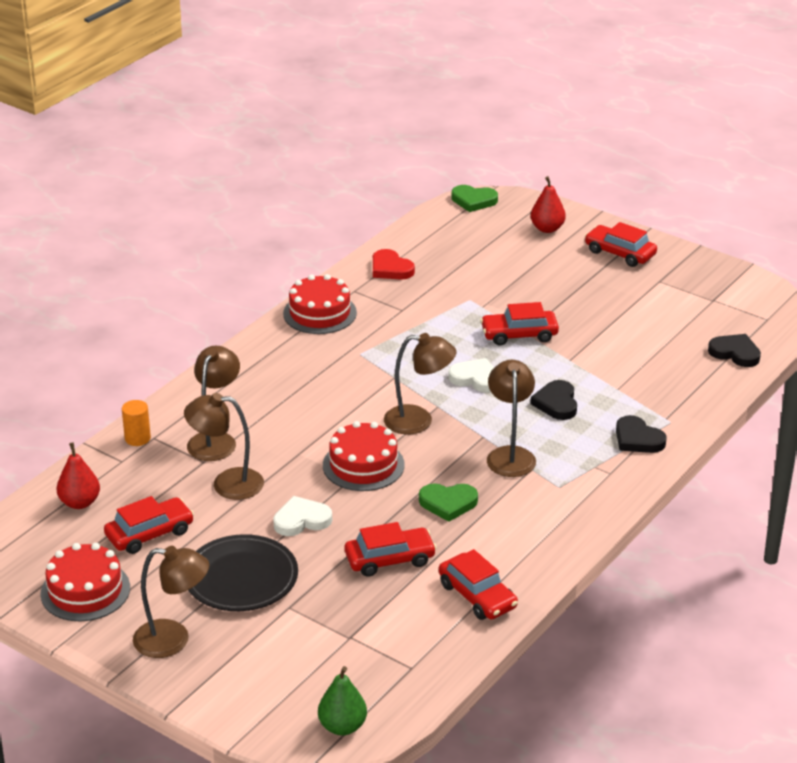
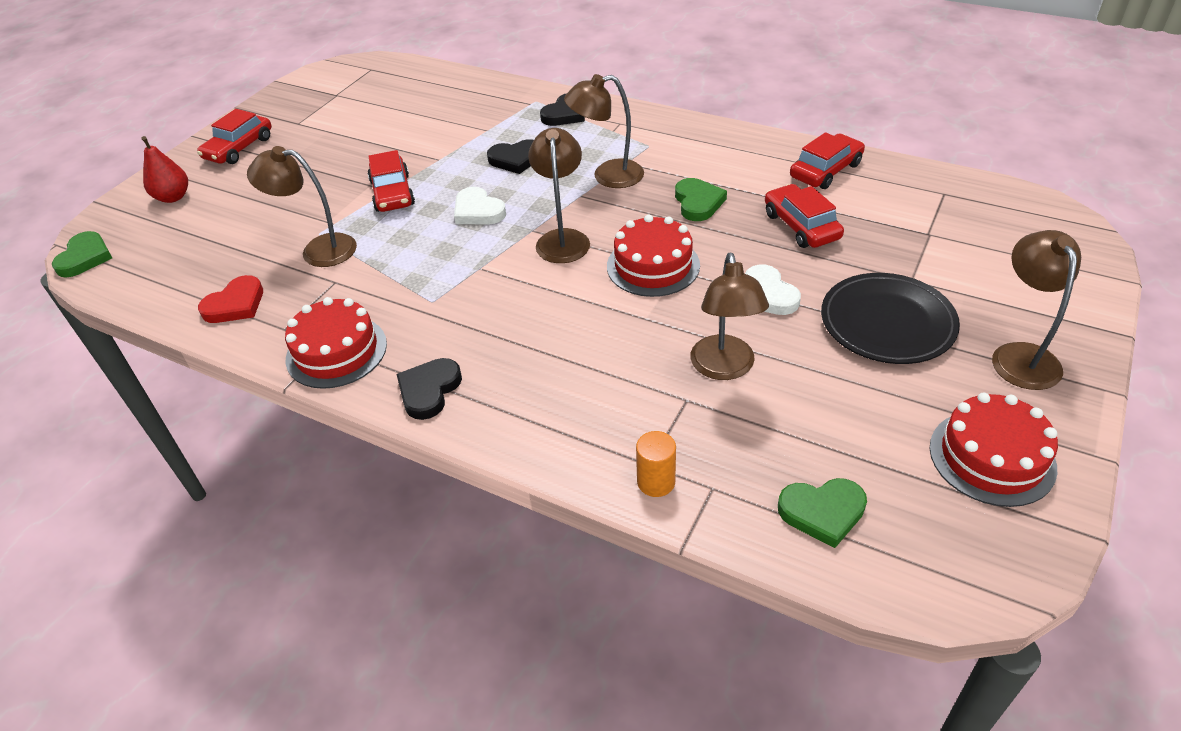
camera: 95 degrees left, 10 degrees up
red pear [57,442,100,509] -> green heart [778,478,867,548]
red car [104,496,194,554] -> none
brown lamp [187,346,240,461] -> brown lamp moved to [247,146,357,267]
green pear [318,666,367,736] -> none
white heart [449,358,494,393] -> white heart turned 60 degrees counterclockwise [454,187,506,225]
black heart [708,334,761,367] -> black heart moved to [397,358,462,420]

